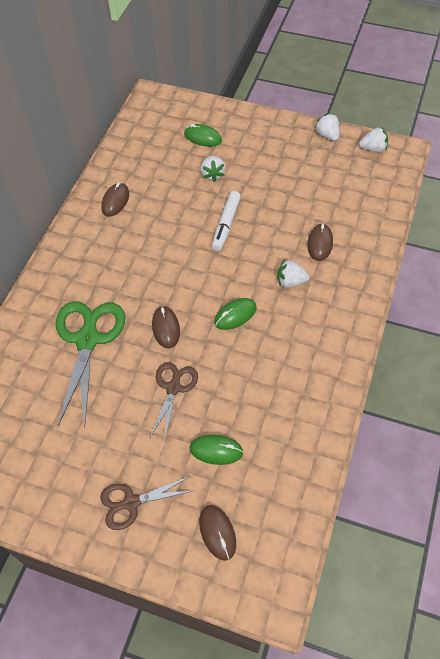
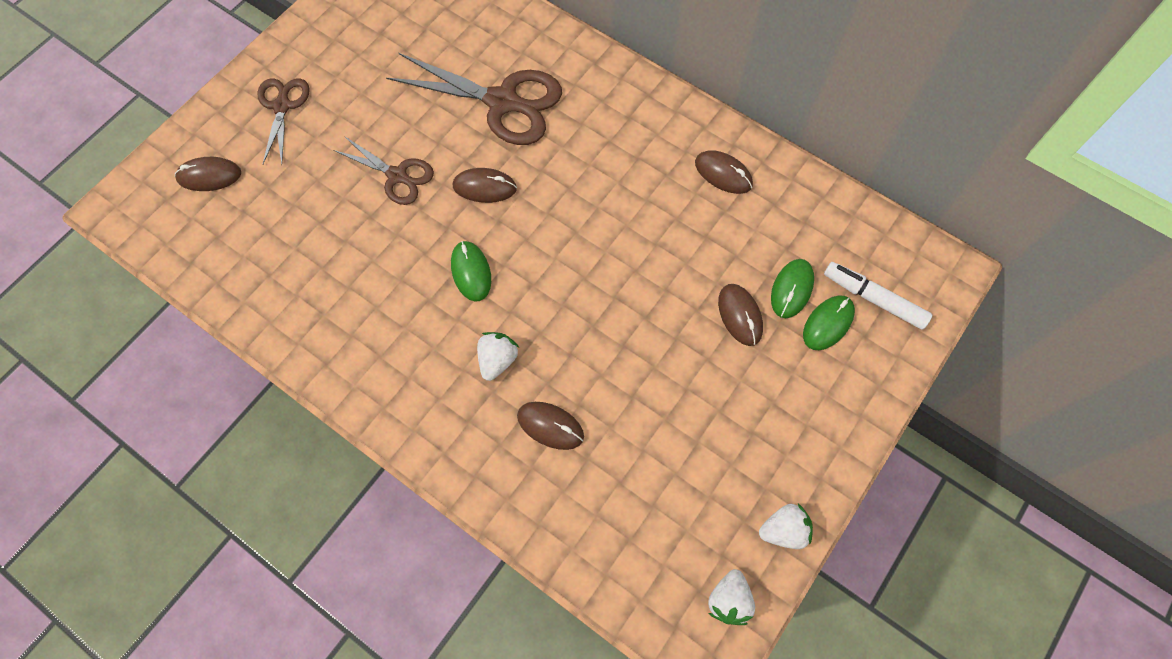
camera: 105 degrees right, 10 degrees up
green scissors [56,301,125,428] -> brown scissors [386,53,562,145]
green mouse [190,434,244,465] -> green mouse moved to [771,259,814,318]
white strawberry [201,156,225,182] -> brown mouse [718,284,763,346]
white marker [212,191,241,251] -> white marker moved to [824,262,932,330]

